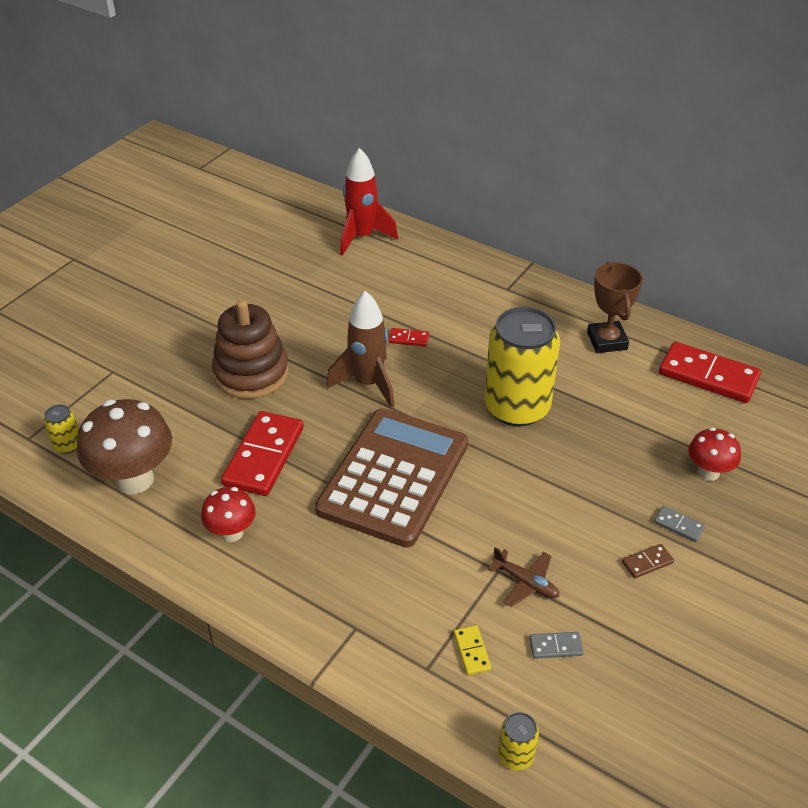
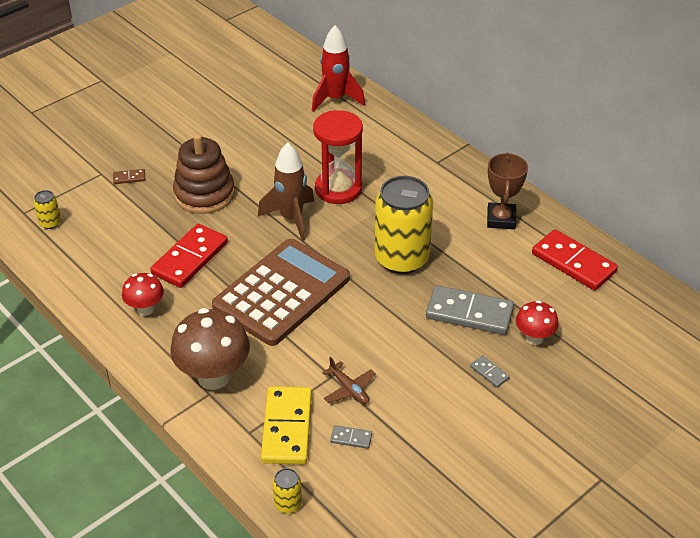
camera: 15 degrees right, 0 degrees up
brown mushroom [77,399,172,494] -> brown mushroom moved to [170,308,250,390]
red domino [389,328,429,347] -> red hourglass [313,110,363,204]
yellow domino [454,625,491,675] -> yellow domino [261,386,312,464], size x2.29
brown domino [622,544,674,578] -> brown domino moved to [113,169,146,184]
none -> grey domino [426,285,514,335]

